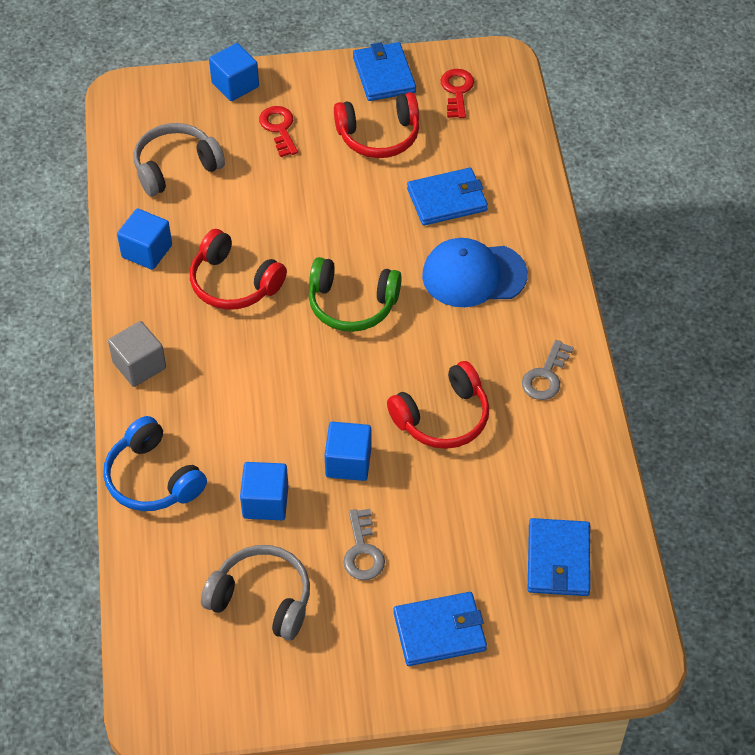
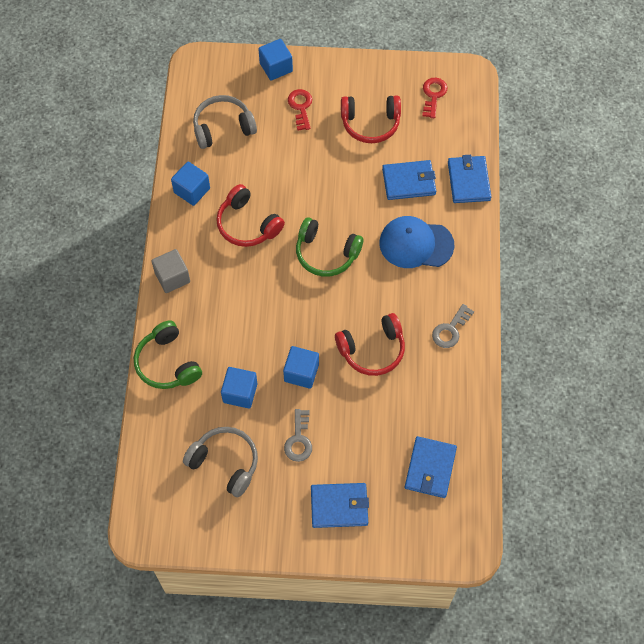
camera: 10 degrees right, 10 degrees up
blue headphones [103,416,207,511] -> green headphones [134,320,202,389]
blue wallet [353,42,416,101] -> blue wallet moved to [448,155,491,203]

